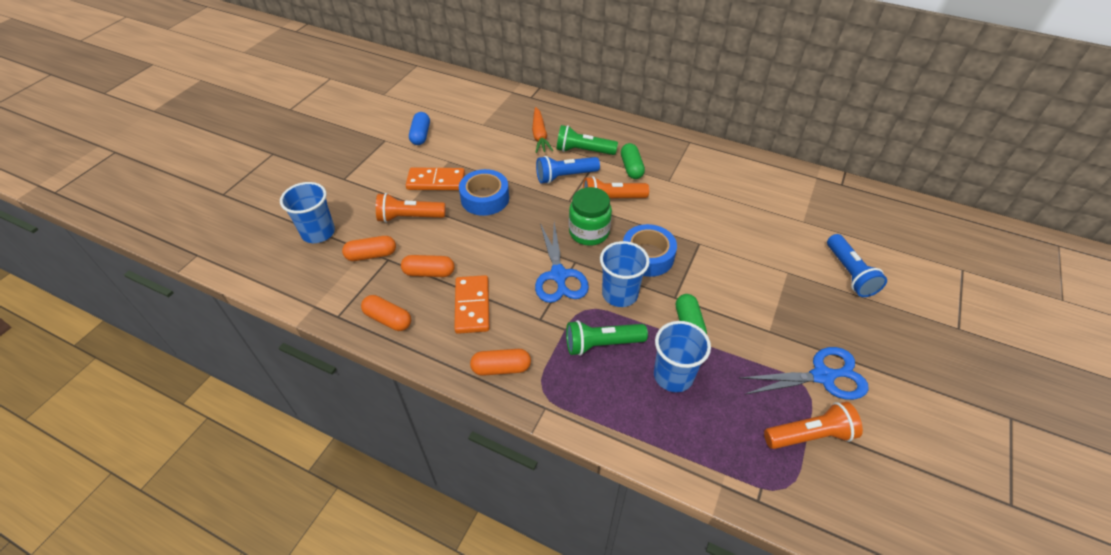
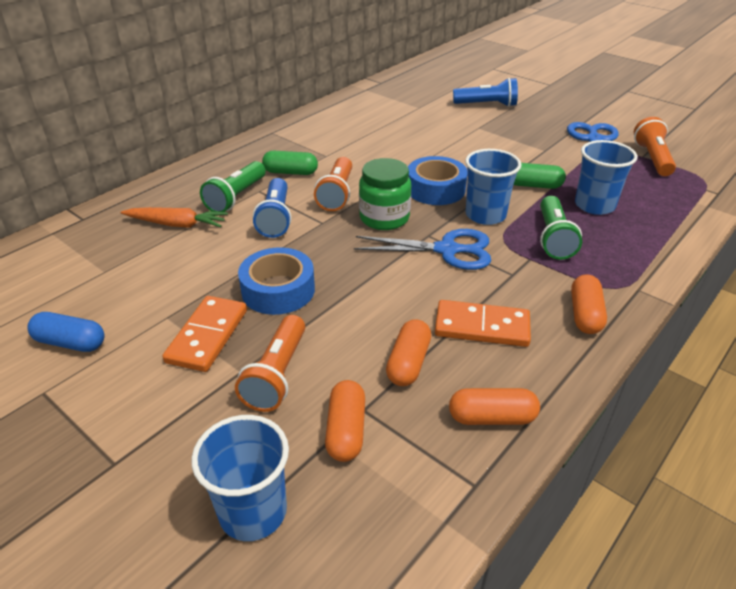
camera: 75 degrees left, 10 degrees down
orange capsule [361,295,411,331] -> orange capsule turned 45 degrees clockwise [449,388,540,425]

